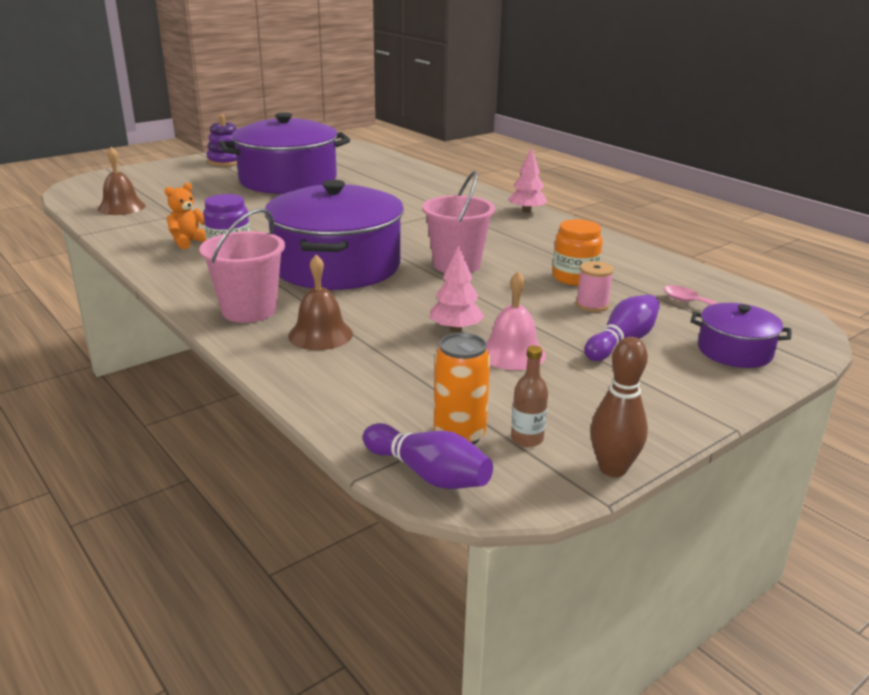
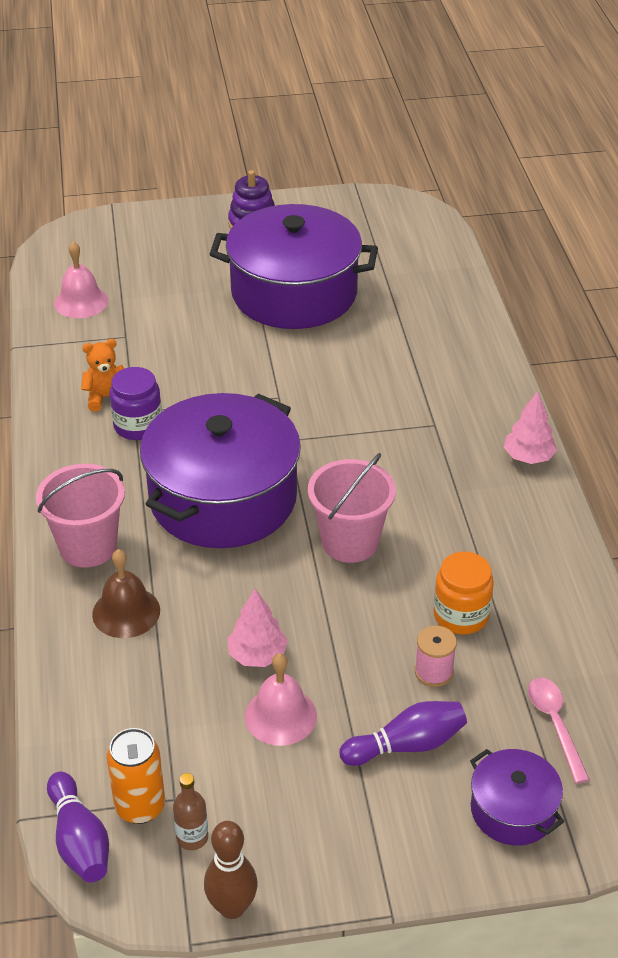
camera: 30 degrees right, 15 degrees up
brown bell [98,147,146,215] -> pink bell [54,241,108,318]

